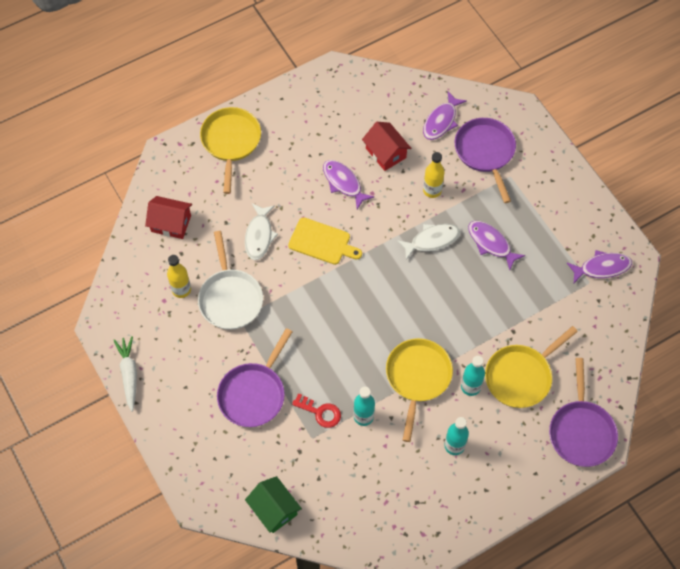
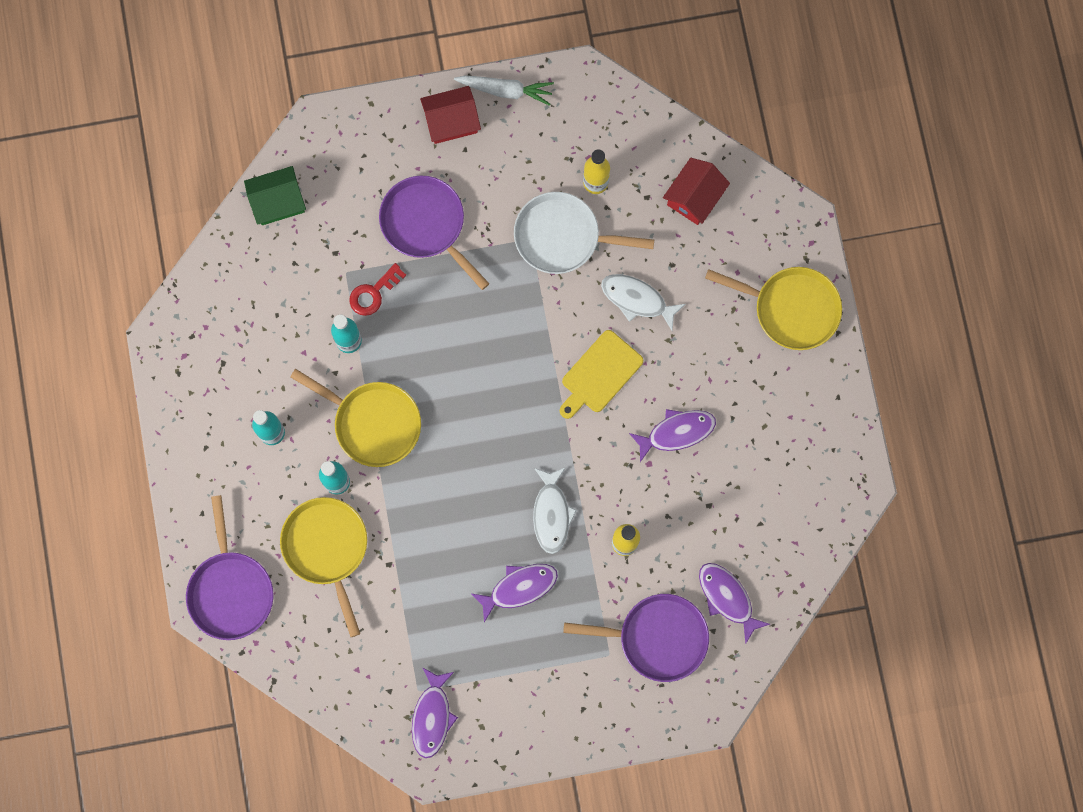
camera: 110 degrees right, 15 degrees up
red house [362,122,411,171] -> red house moved to [420,86,481,144]
purple pan [549,358,618,467] -> purple pan turned 120 degrees counterclockwise [186,495,274,640]

